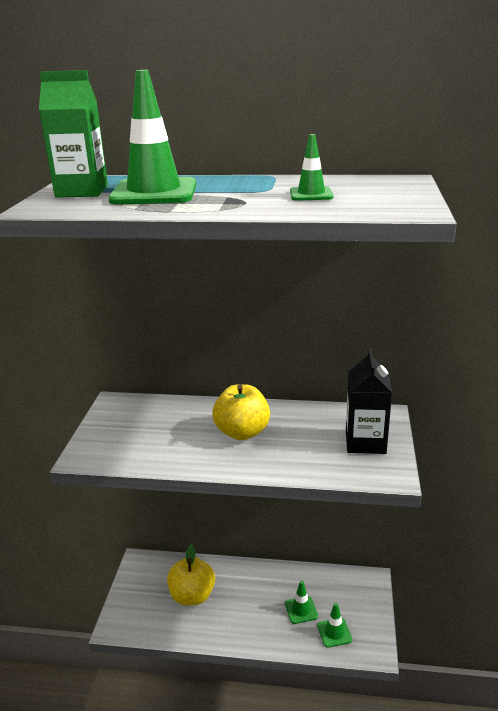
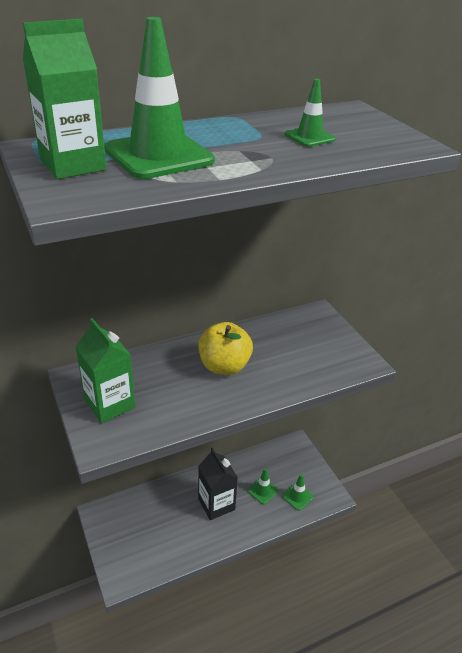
camera: 35 degrees left, 10 degrees up
yellow apple [167,544,215,605] -> none
black carton [346,348,392,454] -> black carton moved to [198,448,238,520]
none -> green carton [76,318,135,423]

